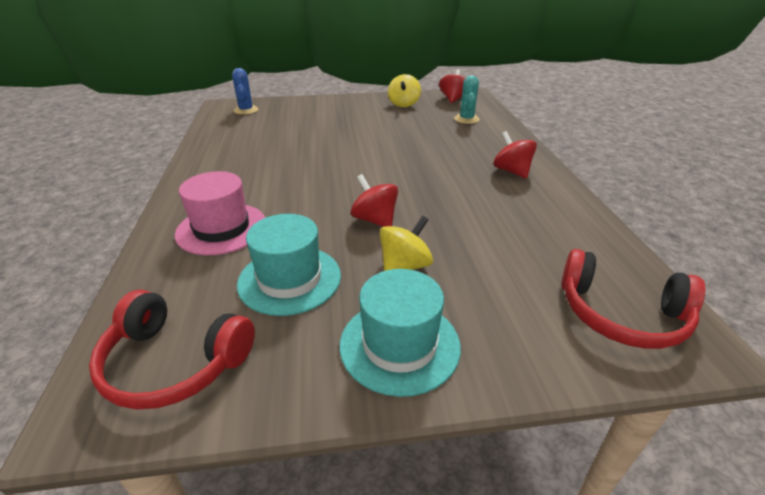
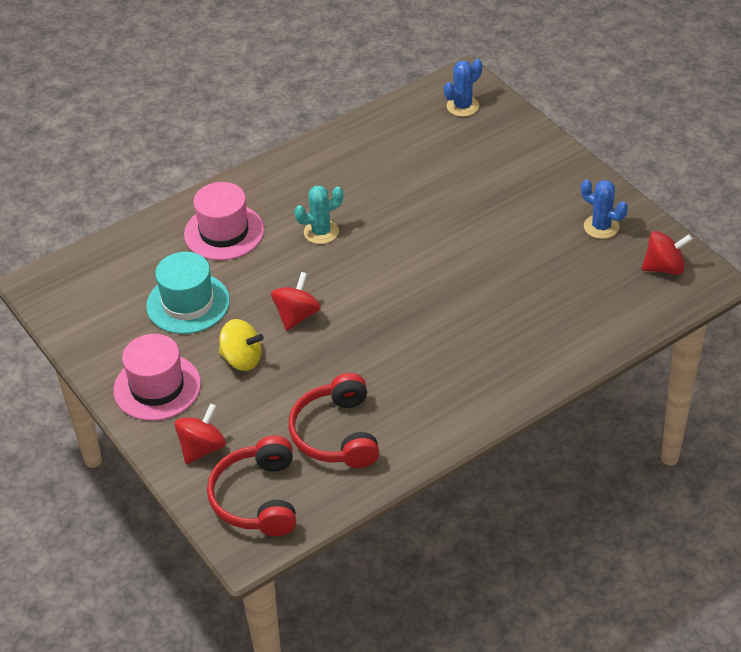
camera: 65 degrees right, 10 degrees up
red headphones [89,290,255,409] -> red headphones moved to [289,373,379,468]
turquoise hat [340,269,461,397] -> pink hat [113,334,201,421]
yellow spinning top [388,74,421,107] -> blue cactus [581,179,628,239]
turquoise cactus [454,75,480,124] -> turquoise cactus moved to [294,185,343,244]
red spinning top [494,131,537,179] -> red spinning top moved to [174,404,226,464]

